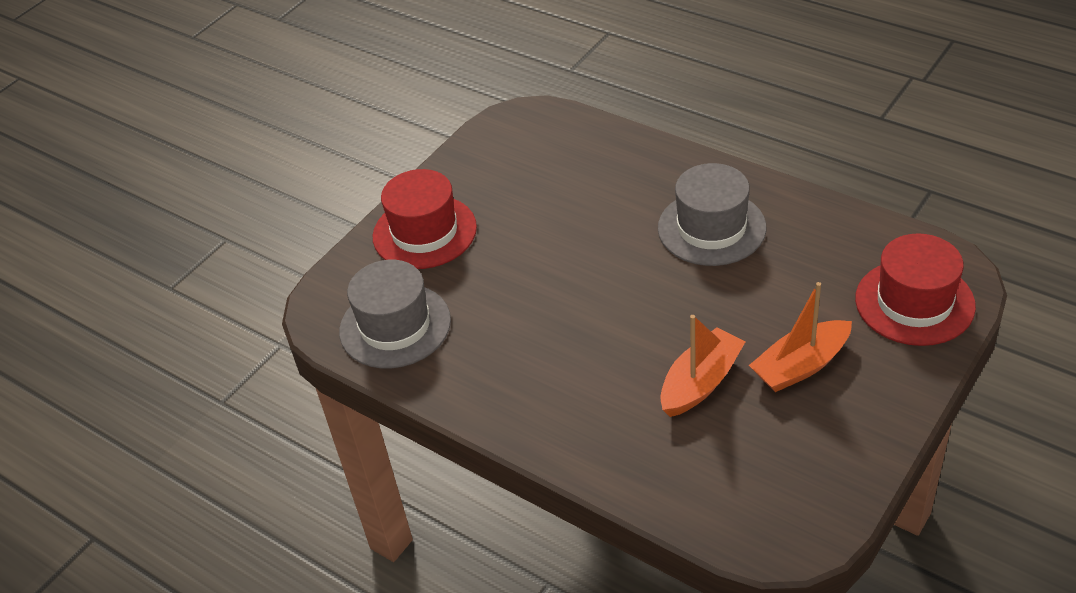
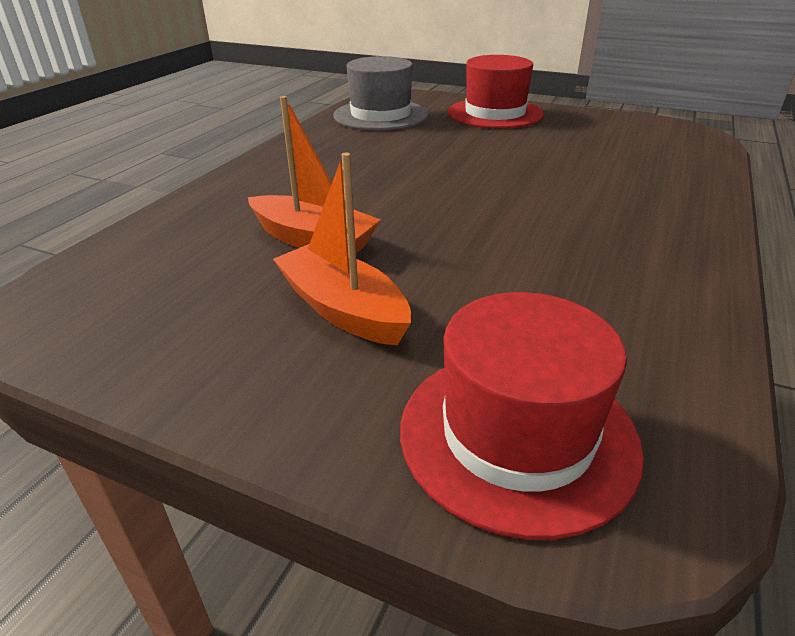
camera: 75 degrees right, 10 degrees down
grey hat [658,163,766,266] -> none

